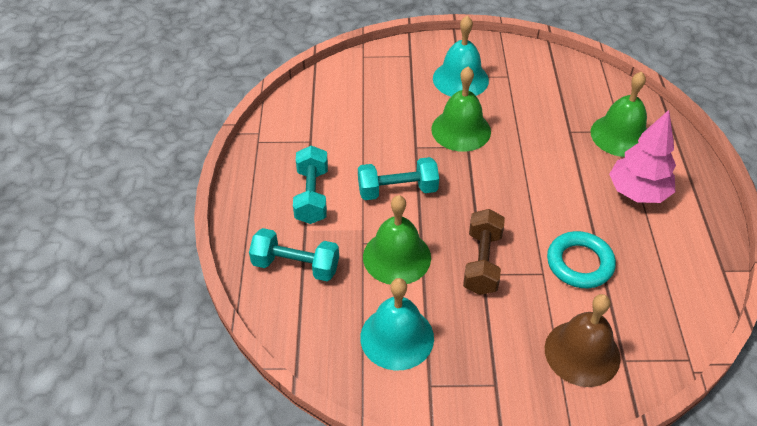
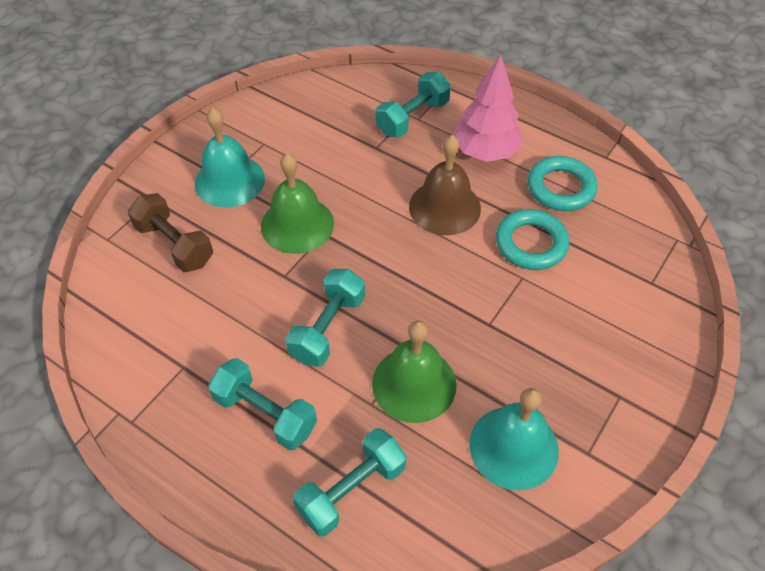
camera: 55 degrees left, 5 degrees up
brown dumbbell [463,209,505,295] -> brown dumbbell moved to [128,193,213,272]
brown bell [545,294,620,387] -> brown bell moved to [409,135,481,235]
green bell [590,72,647,157] -> turquoise dumbbell [376,72,451,138]
none -> turquoise ring [528,156,598,211]

